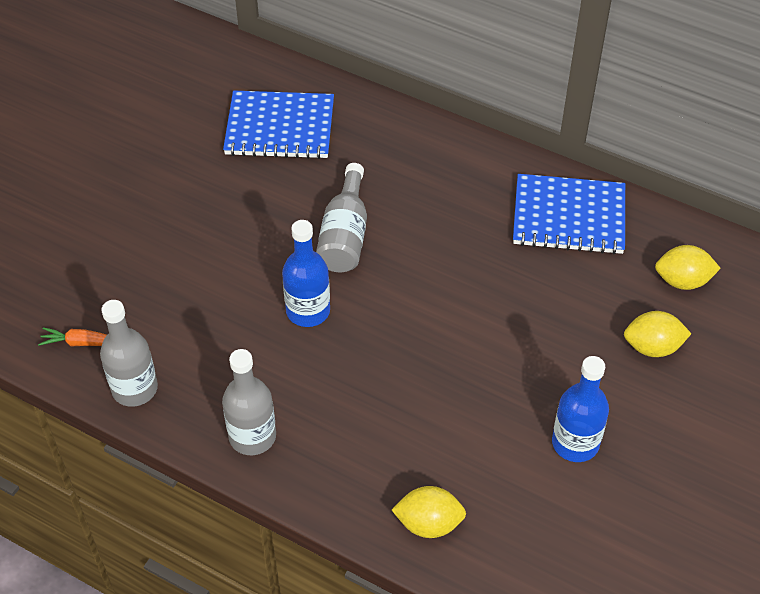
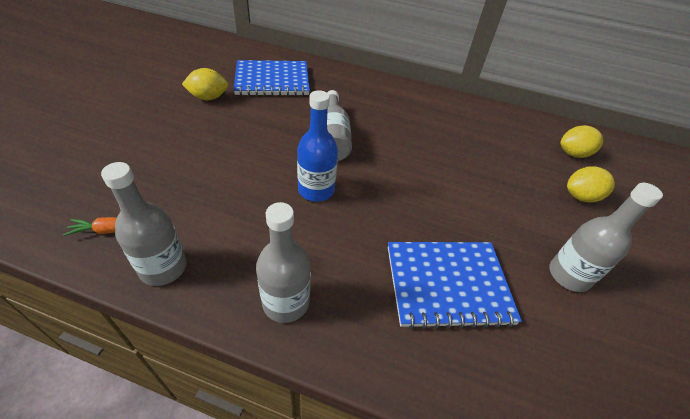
camera: 15 degrees left, 5 degrees down
yellow lemon [392,486,466,538] -> yellow lemon moved to [182,68,228,100]
blue notebook [513,174,625,255] -> blue notebook moved to [388,242,522,329]
blue bottle [552,356,609,462] -> grey bottle [549,183,663,292]

